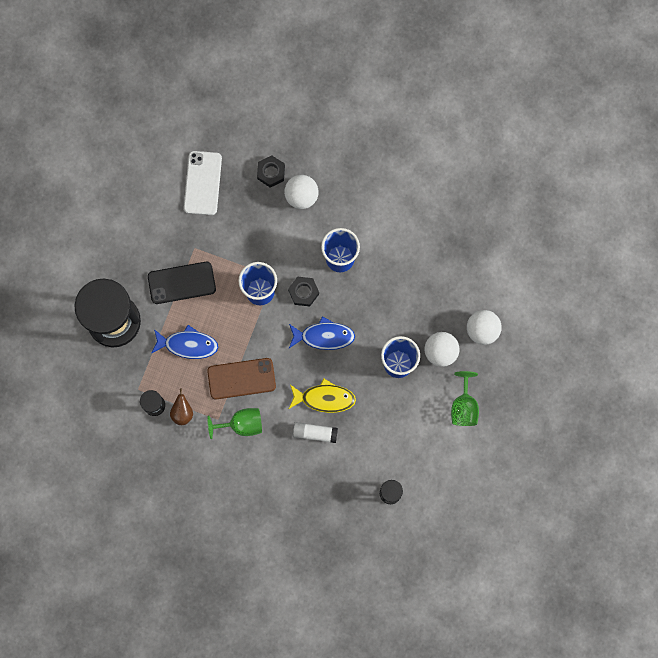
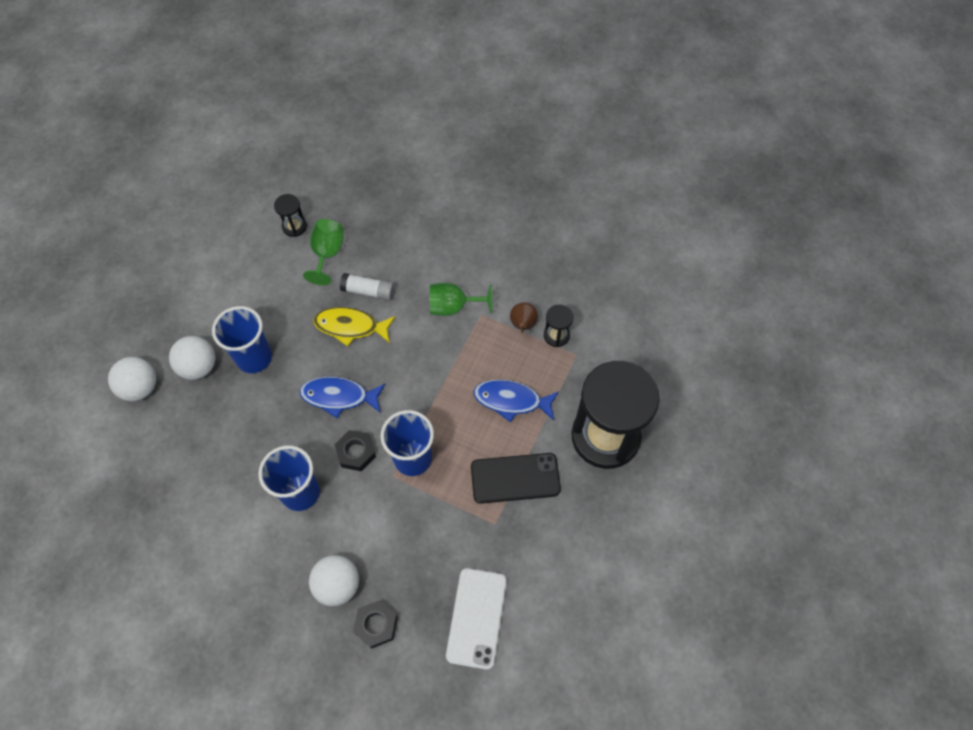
camera: 175 degrees left, 15 degrees down
brown phone [207,358,276,400] -> none
green goblet [451,371,479,426] -> green goblet moved to [303,219,344,285]

